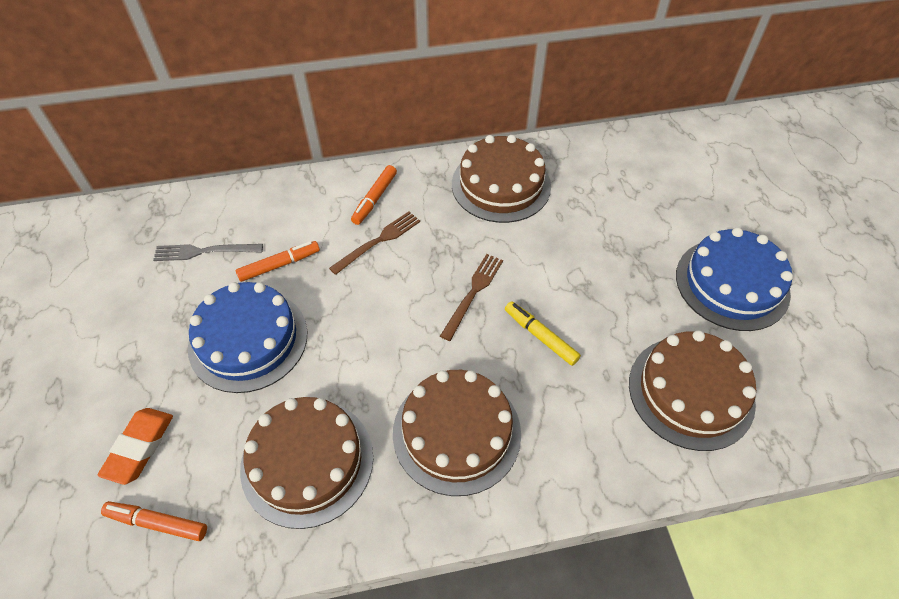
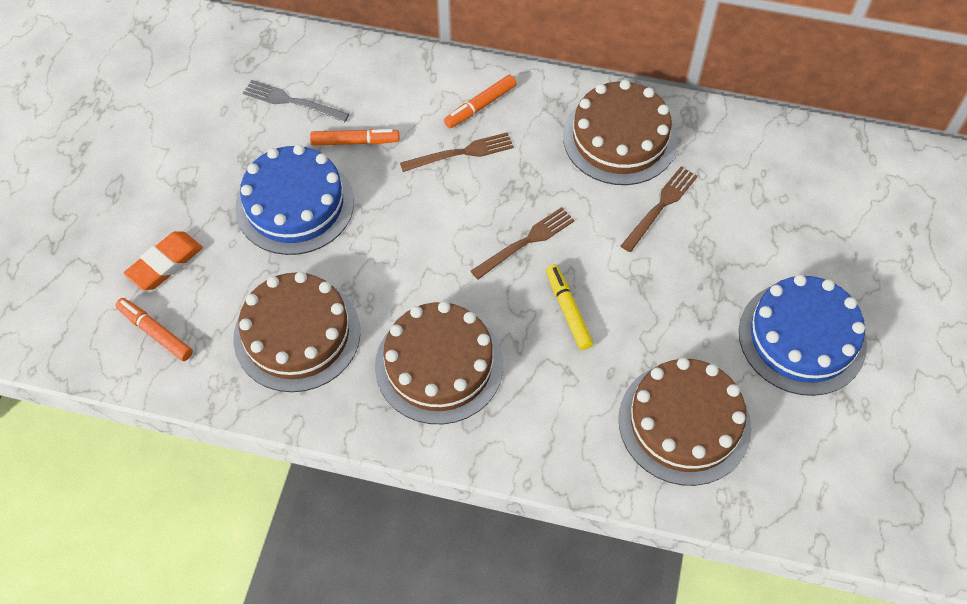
camera: 25 degrees right, 5 degrees up
none -> brown fork [621,167,698,252]

